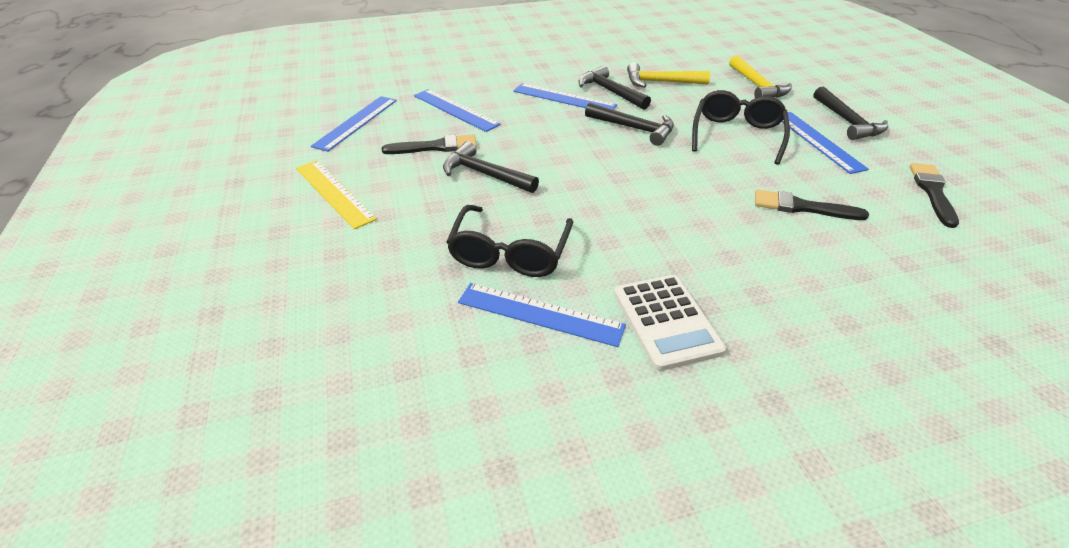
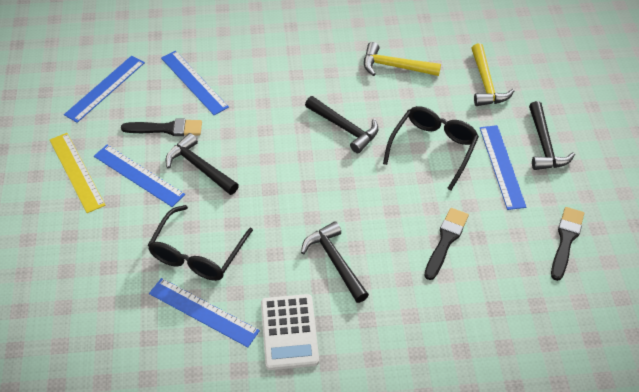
camera: 10 degrees right, 10 degrees up
blue ruler [513,83,617,110] -> blue ruler moved to [94,145,185,207]
black hammer [579,65,651,110] -> black hammer moved to [301,221,369,303]
black brush [755,190,869,220] -> black brush turned 90 degrees clockwise [424,208,469,280]

